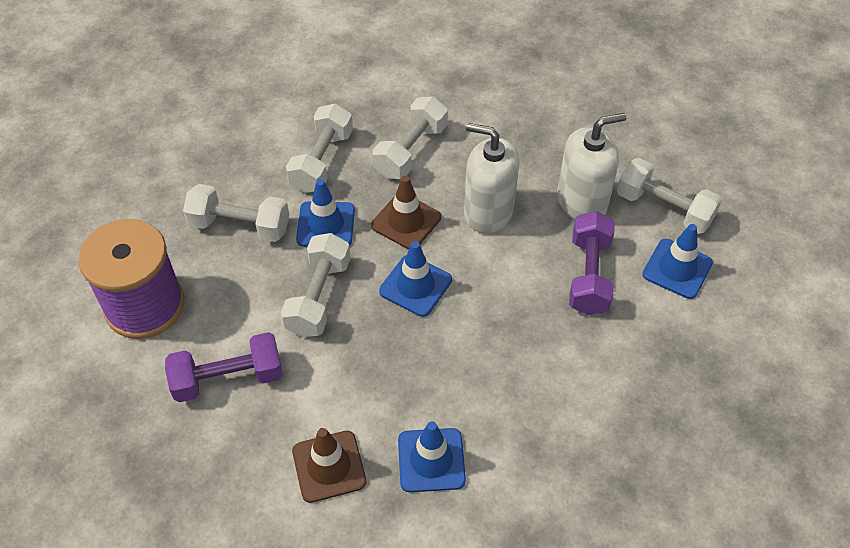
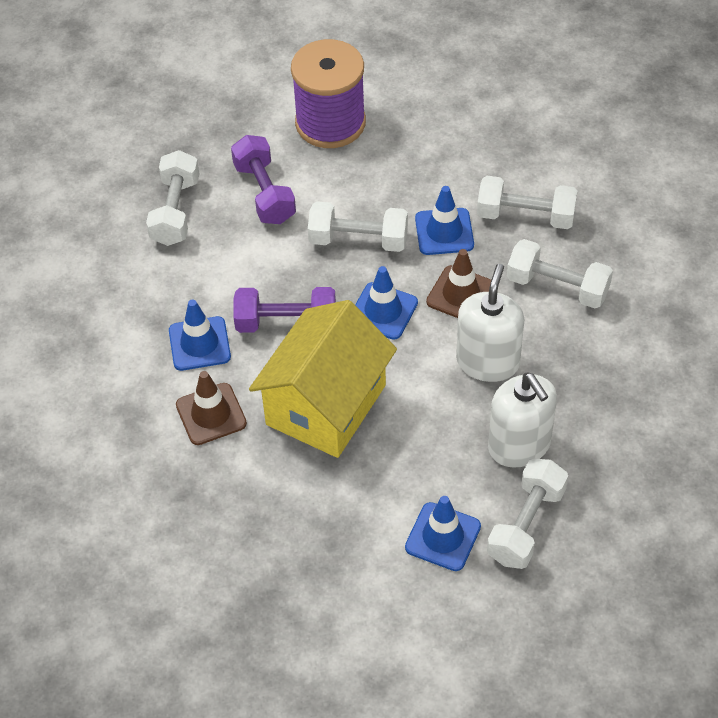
camera: 85 degrees right, 0 degrees up
white dumbbell [183,184,289,242] -> white dumbbell moved to [146,150,199,246]
brown traffic cone [292,428,366,503] -> brown traffic cone moved to [176,371,247,445]
purple dumbbell [569,211,615,315] -> purple dumbbell moved to [234,287,336,333]
none -> yellow house [249,300,397,458]

